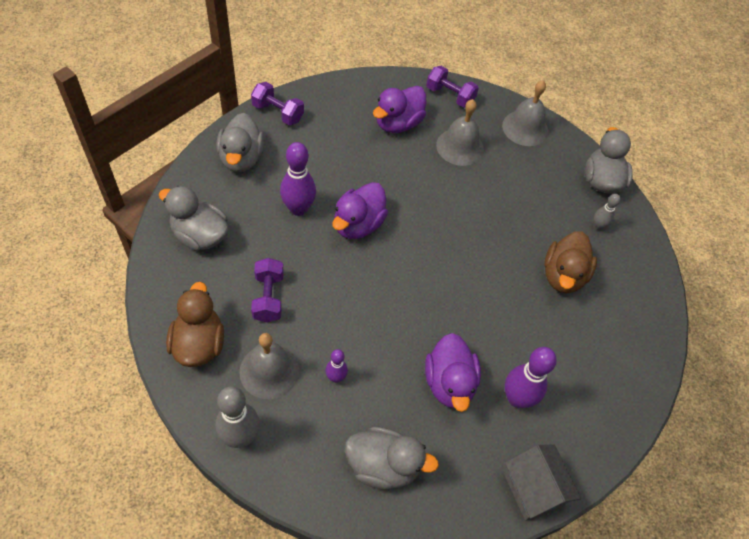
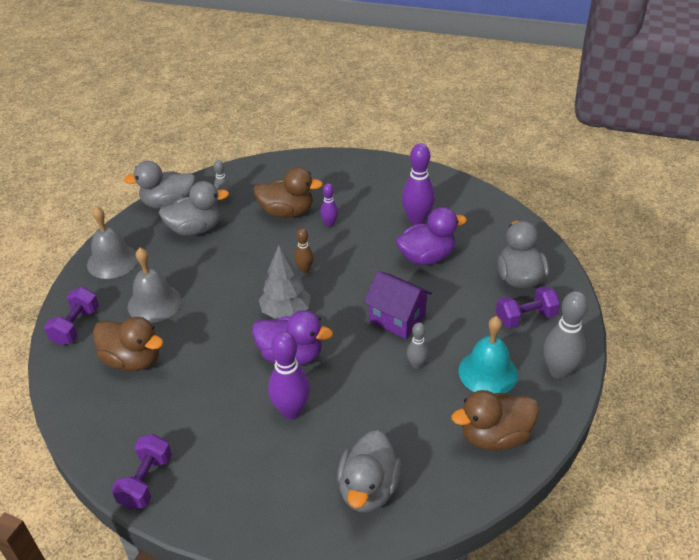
camera: 100 degrees left, 15 degrees down
grey duck [216,113,265,172] -> grey duck moved to [159,181,229,236]
grey bell [239,333,299,399] -> turquoise bell [458,316,518,393]
purple dumbbell [251,258,284,323] -> purple dumbbell moved to [496,286,560,329]
purple bowling pin [325,349,348,383] -> purple bowling pin moved to [320,183,338,227]
purple duck [373,86,426,133] -> brown duck [93,317,163,371]
grey house [504,444,581,521] -> none
none -> grey tree [259,246,310,320]
none -> brown bowling pin [295,228,314,273]
none -> purple house [364,271,432,339]
none -> grey bowling pin [407,322,428,369]

